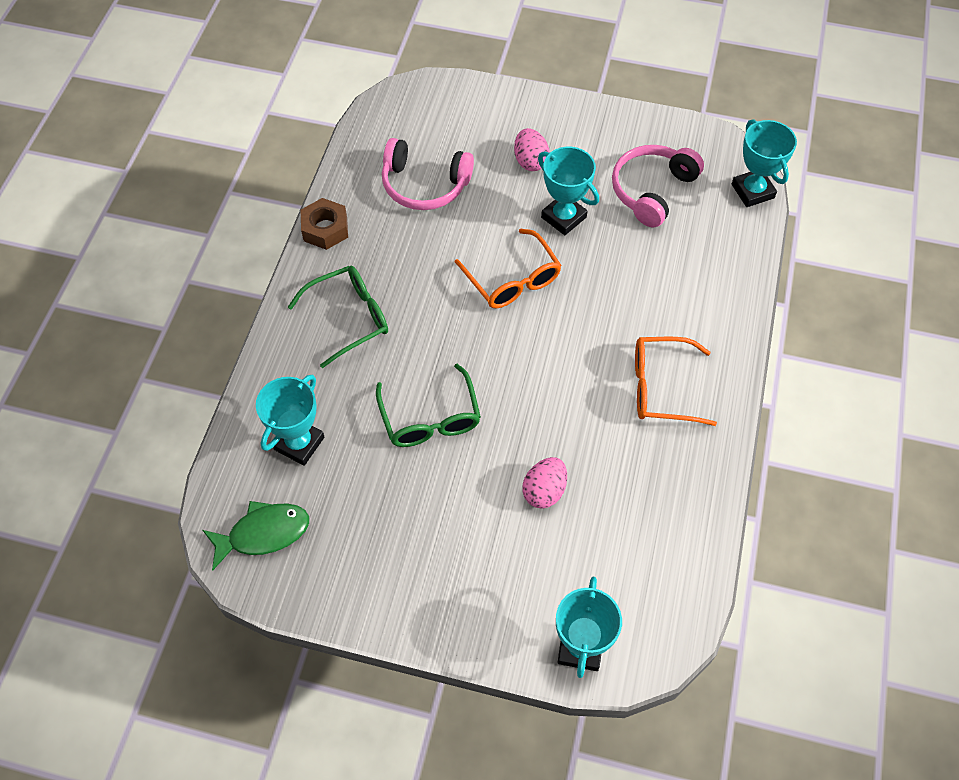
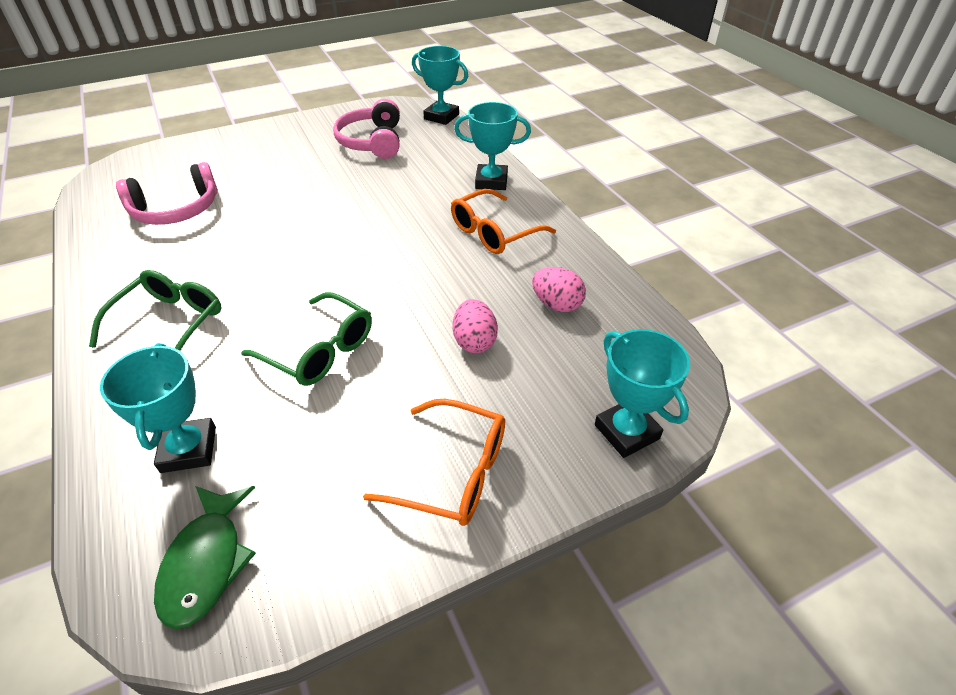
camera: 40 degrees left, 15 degrees down
green fish [203,501,309,571] -> green fish turned 150 degrees clockwise [154,486,256,629]
brown nut [300,198,348,250] -> none
orange glasses [455,229,562,308] -> orange glasses moved to [363,399,505,526]
pink egg [514,128,550,171] -> pink egg moved to [532,267,586,312]
turquoise trophy [538,147,599,235] -> turquoise trophy moved to [454,102,531,190]

